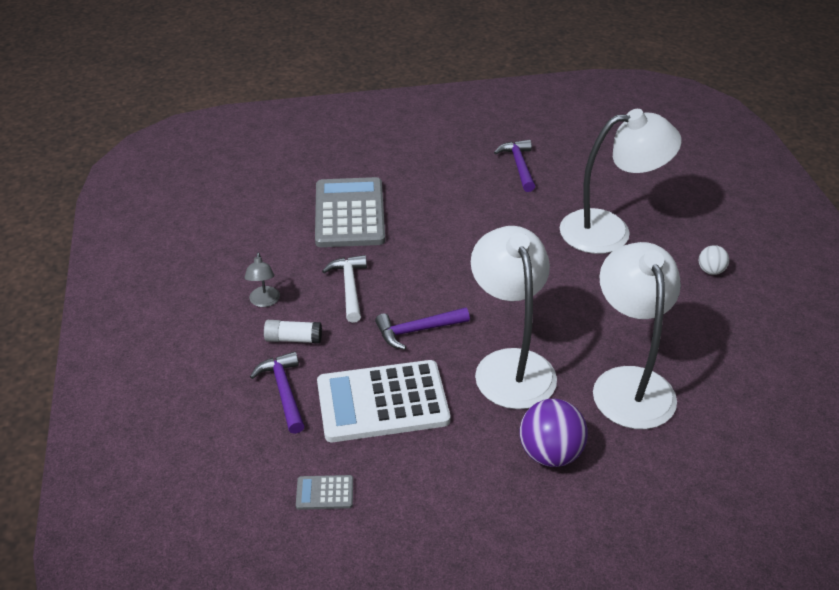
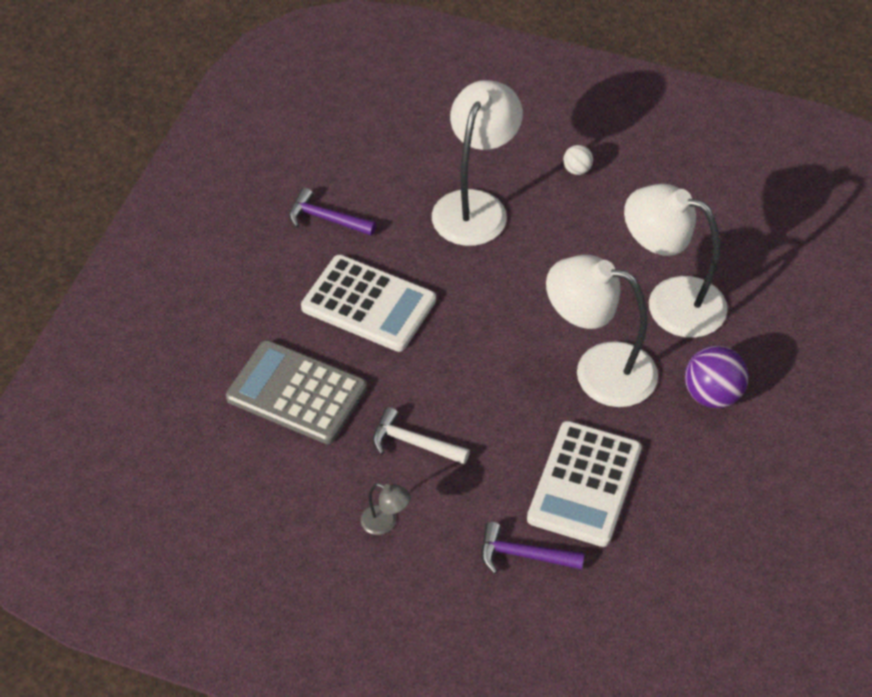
camera: 60 degrees left, 10 degrees up
white glue stick [264,320,322,344] -> none
grey calculator [296,475,353,510] -> none
purple hammer [375,307,470,350] -> none
none -> white calculator [301,255,436,352]

